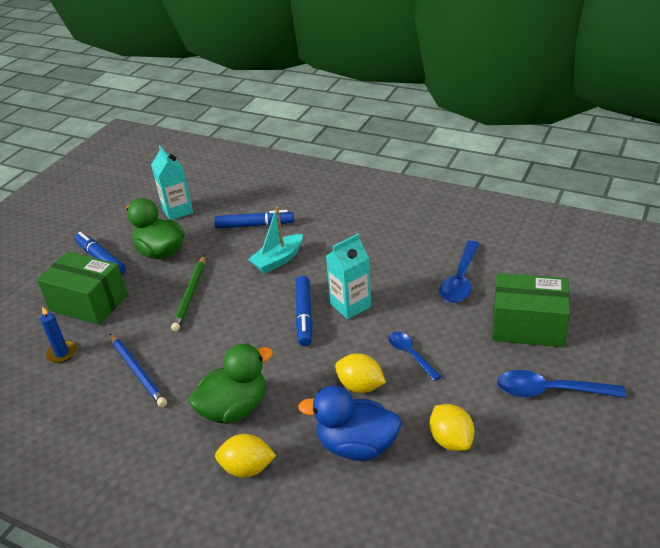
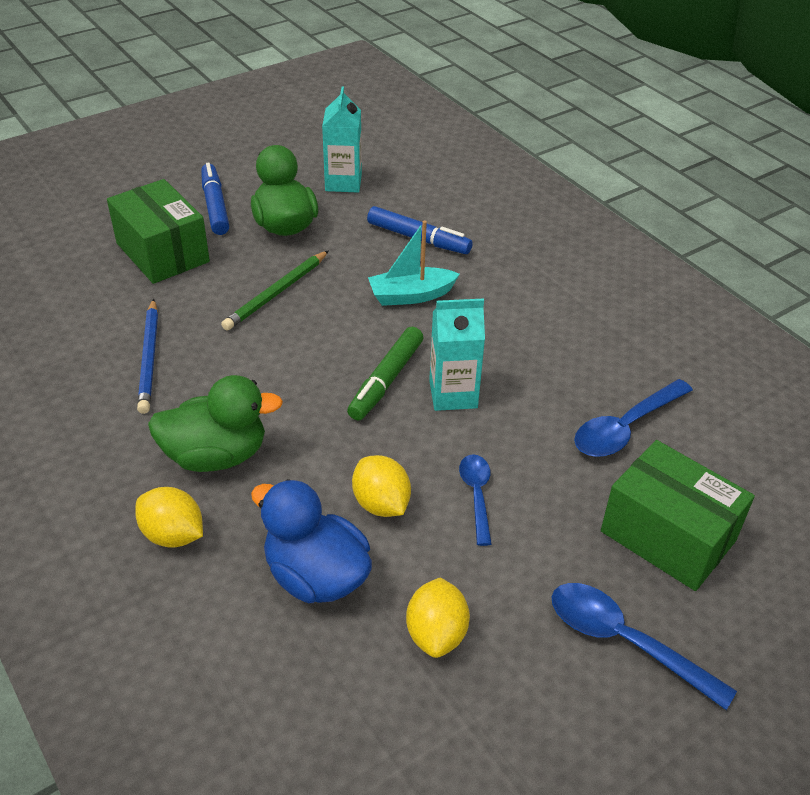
camera: 25 degrees right, 5 degrees up
blue candle [40,306,77,363] -> none
blue marker [295,276,313,346] -> green marker [347,327,423,421]

